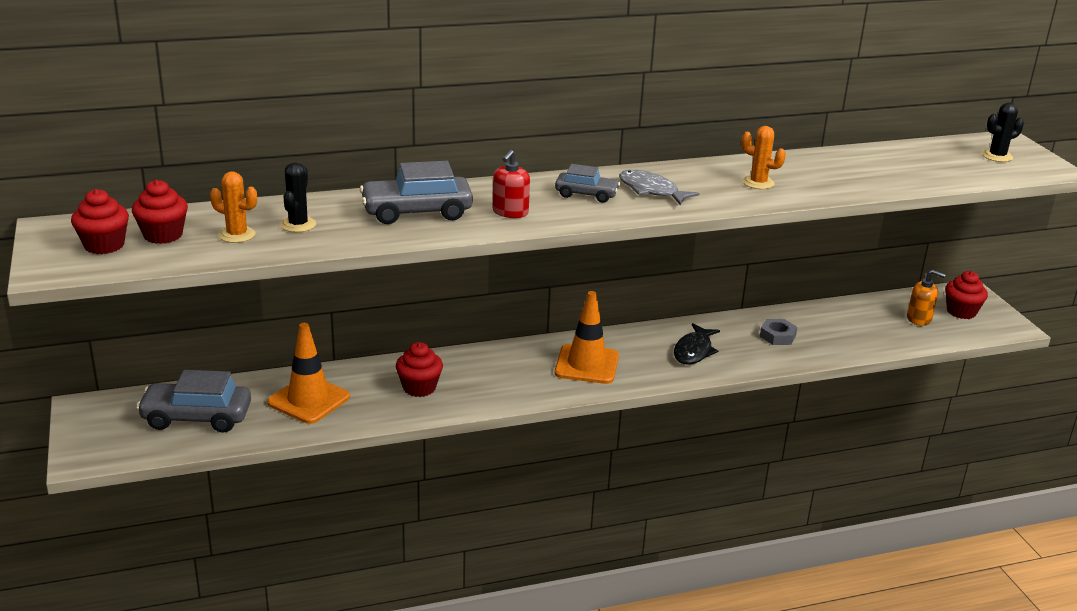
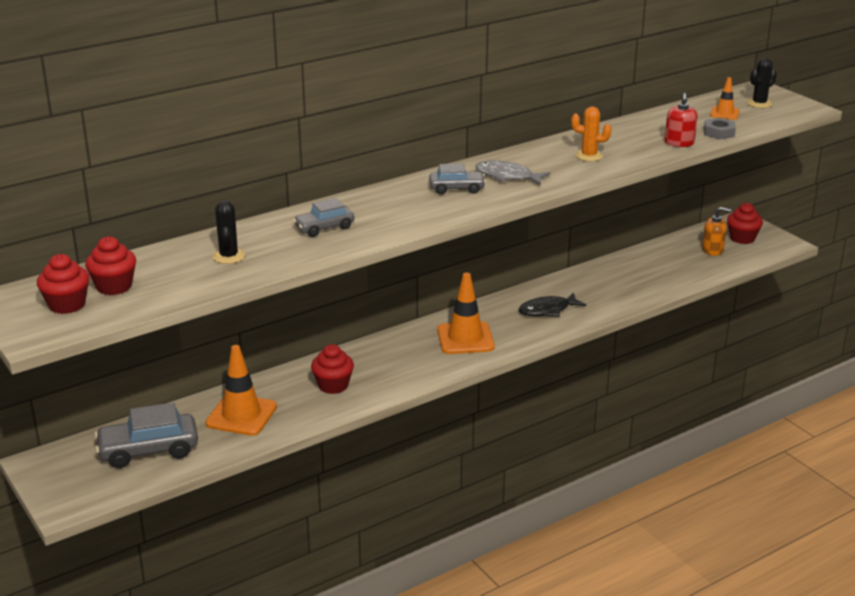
camera: 15 degrees left, 0 degrees up
orange cactus [210,171,257,243] -> none
grey car [360,161,473,224] -> grey car [293,198,354,237], size x0.60
red soap dispenser [493,150,530,218] -> red soap dispenser moved to [665,93,698,147]
black fish [674,323,720,365] -> black fish turned 60 degrees clockwise [519,292,586,317]
grey nut [760,319,797,345] -> grey nut moved to [704,117,736,140]
none -> orange traffic cone [710,77,740,120]

